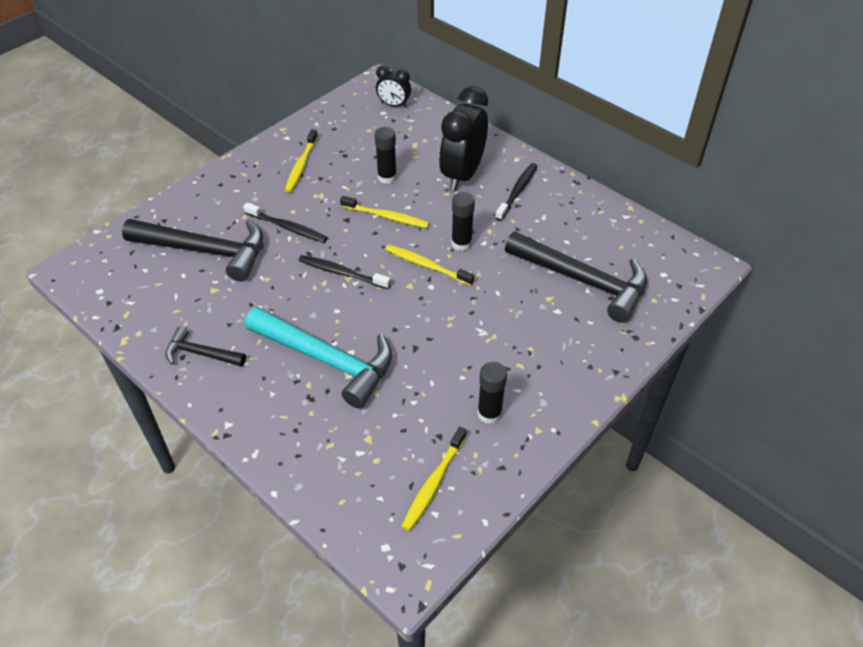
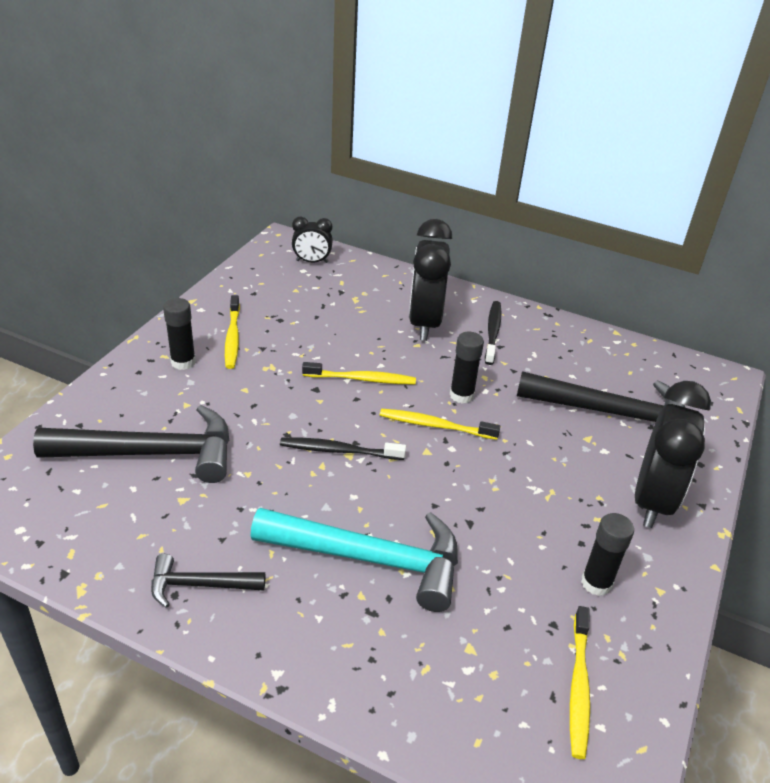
camera: 20 degrees left, 10 degrees down
black toothbrush [243,203,328,243] -> none
black glue stick [375,127,397,184] -> black glue stick moved to [163,298,196,370]
none -> black clock [635,381,711,528]

